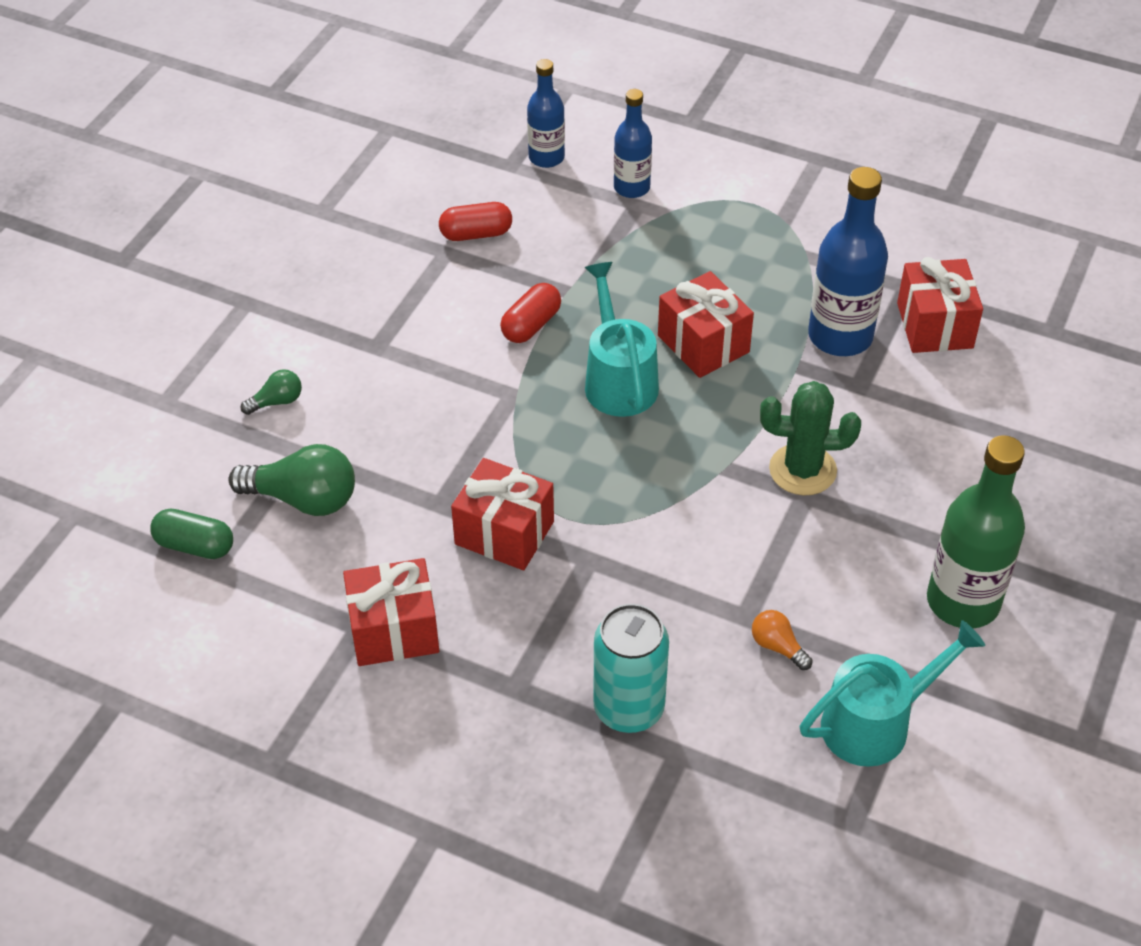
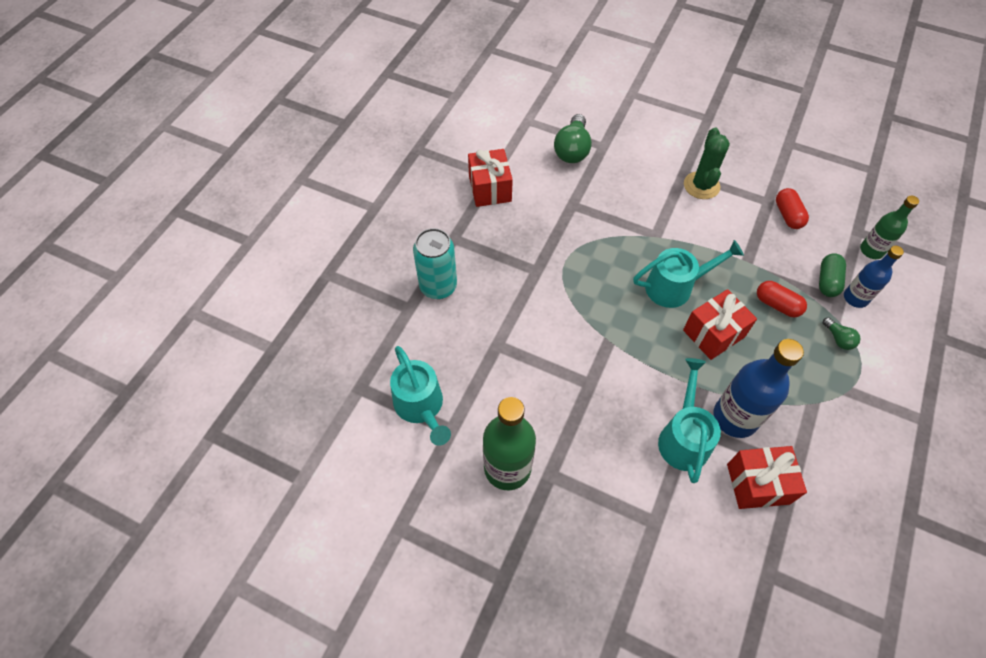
camera: 90 degrees right, 10 degrees up
green capsule [150,509,233,559] -> green capsule moved to [819,253,846,297]
green light bulb [241,369,302,415] -> green light bulb moved to [823,317,861,350]
red gift [451,458,554,570] -> none
red capsule [500,283,561,343] -> red capsule moved to [757,281,807,317]
blue bottle [527,59,565,168] -> green bottle [860,196,919,259]
orange light bulb [752,610,813,670] -> none
green cactus [760,381,861,496] -> green cactus moved to [684,128,730,199]
none -> turquoise watering can [658,358,721,483]

